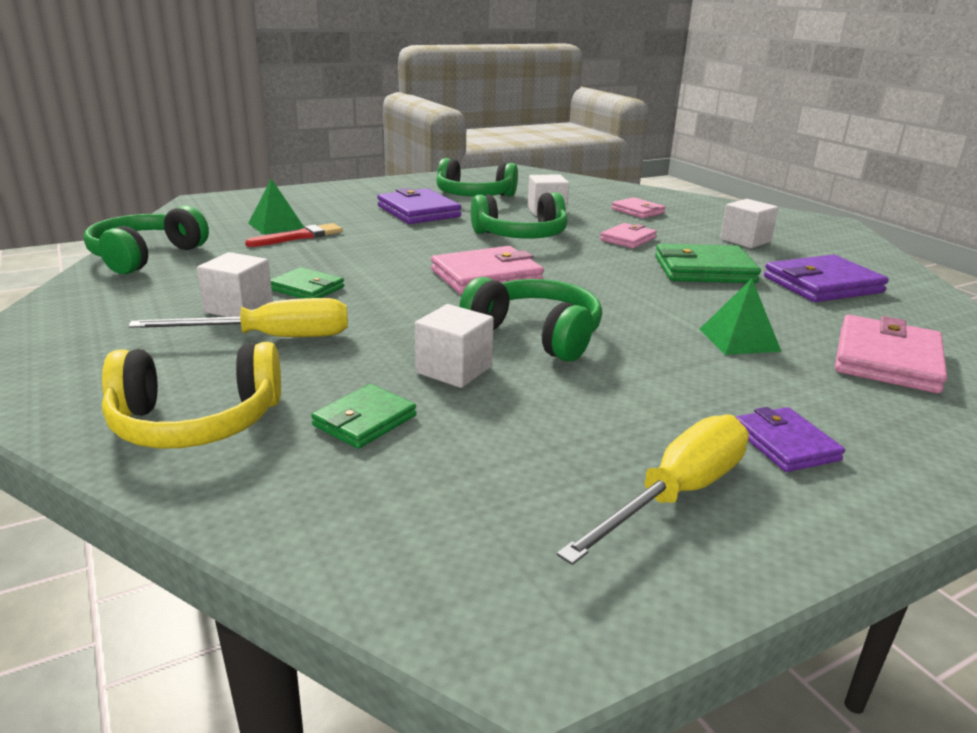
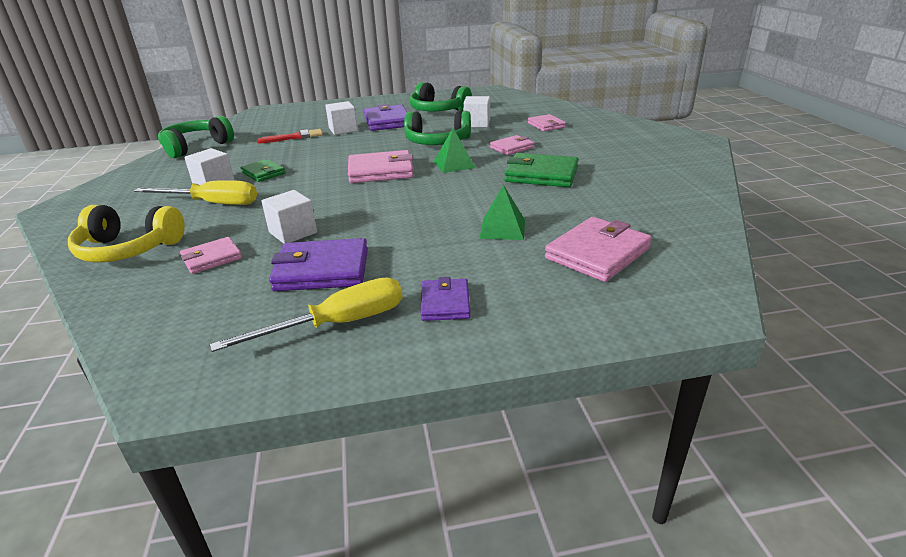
camera: 20 degrees right, 5 degrees up
green pyramid [248,178,305,235] -> green pyramid moved to [434,128,476,173]
green wallet [311,384,416,449] -> pink wallet [180,237,242,274]
green headphones [460,277,602,361] -> none
white cube [720,199,778,248] -> white cube moved to [325,101,358,135]
purple wallet [764,255,889,302] -> purple wallet moved to [269,238,368,291]

